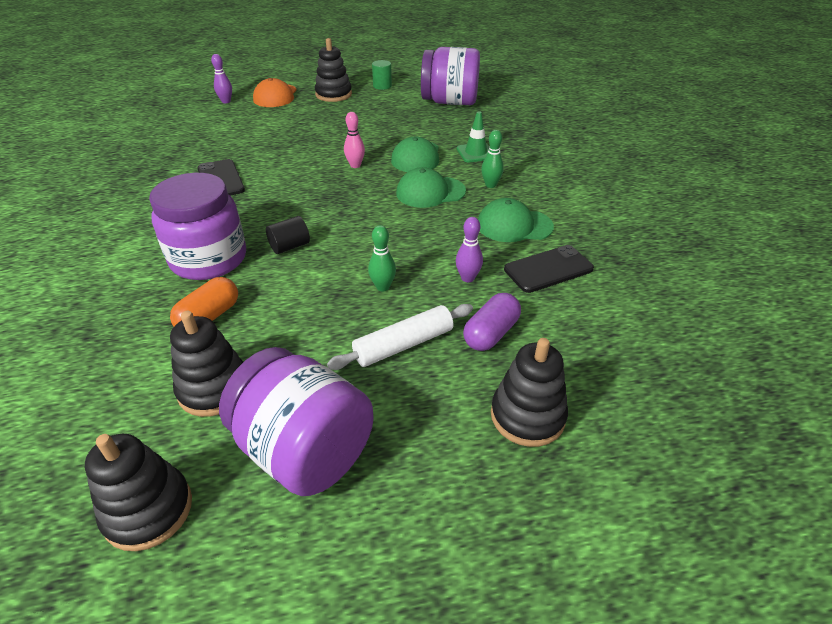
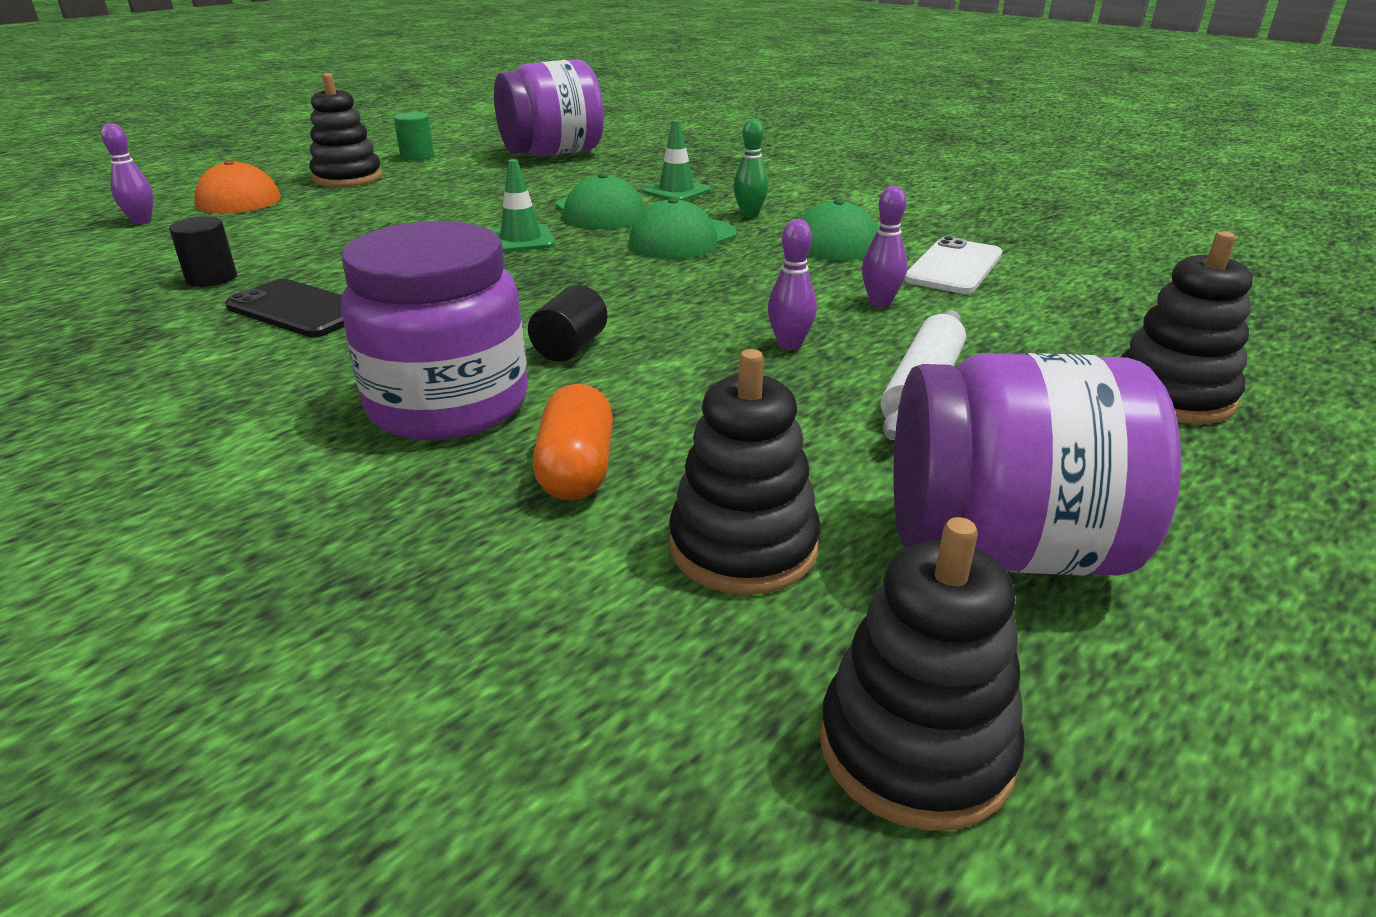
camera: 35 degrees left, 10 degrees down
pink bowling pin [344,112,365,168] -> green traffic cone [490,159,555,252]
green bowling pin [368,225,396,292] -> purple bowling pin [768,219,817,350]
purple capsule [463,293,521,351] -> none
black phone [504,245,594,293] -> white phone [904,236,1002,294]
none -> black cylinder [169,216,237,287]

